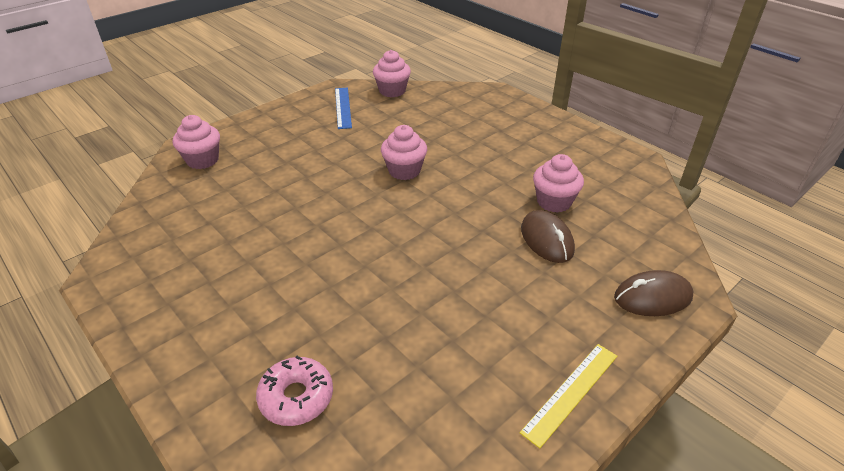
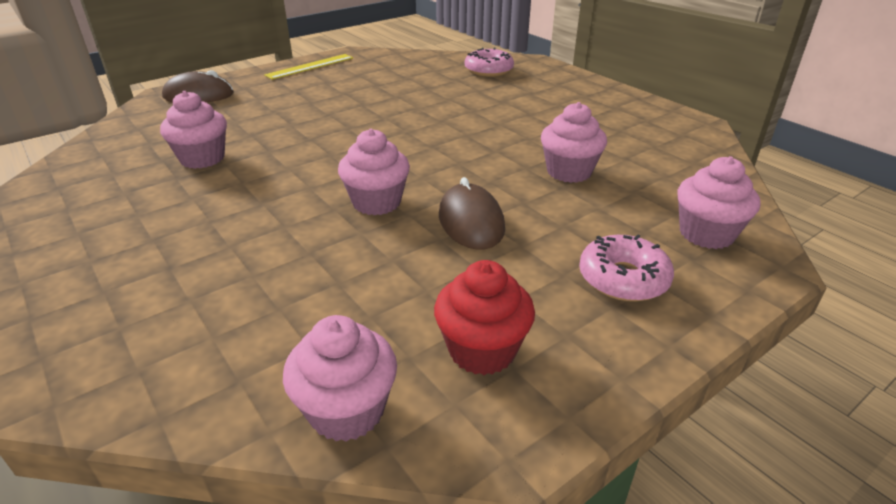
camera: 175 degrees left, 5 degrees down
blue ruler [335,87,352,129] -> red cupcake [434,260,535,375]
brown mouse [521,210,575,263] -> brown mouse moved to [439,177,505,250]
none -> pink cupcake [541,102,607,183]
none -> pink donut [579,234,674,302]

